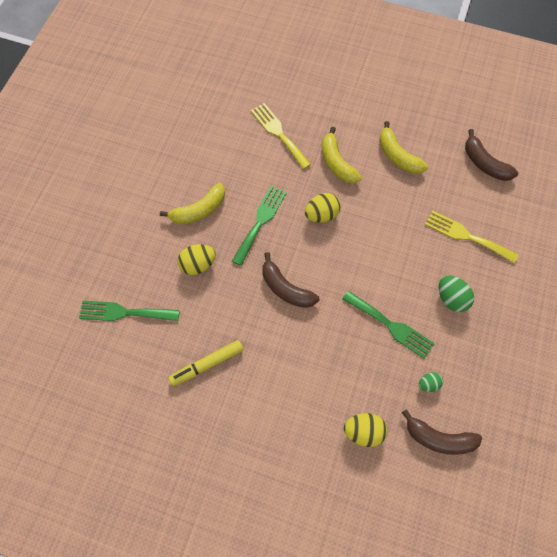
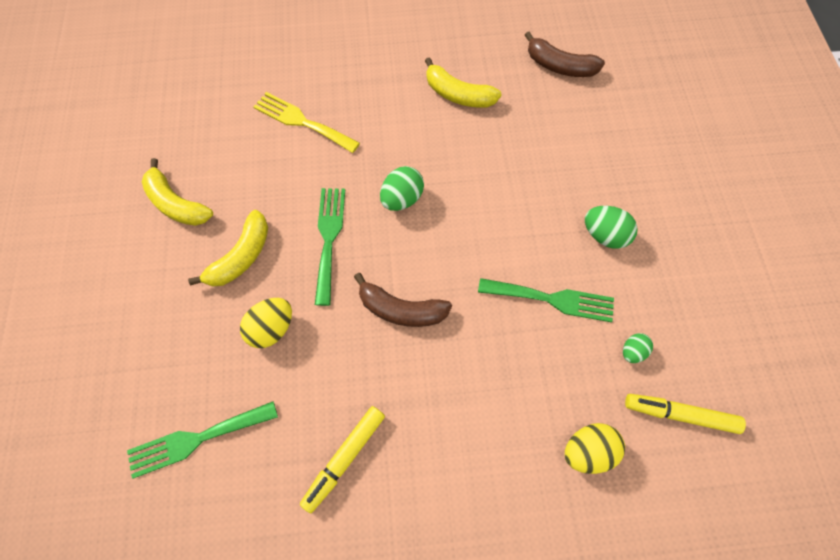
camera: 25 degrees left, 0 degrees up
yellow egg [305,193,341,222] -> green egg [380,166,424,211]
yellow banana [322,127,362,184] -> yellow banana moved to [142,158,213,226]
brown banana [402,409,482,455] -> yellow marker [625,394,746,434]
yellow fork [425,210,519,263] -> none

